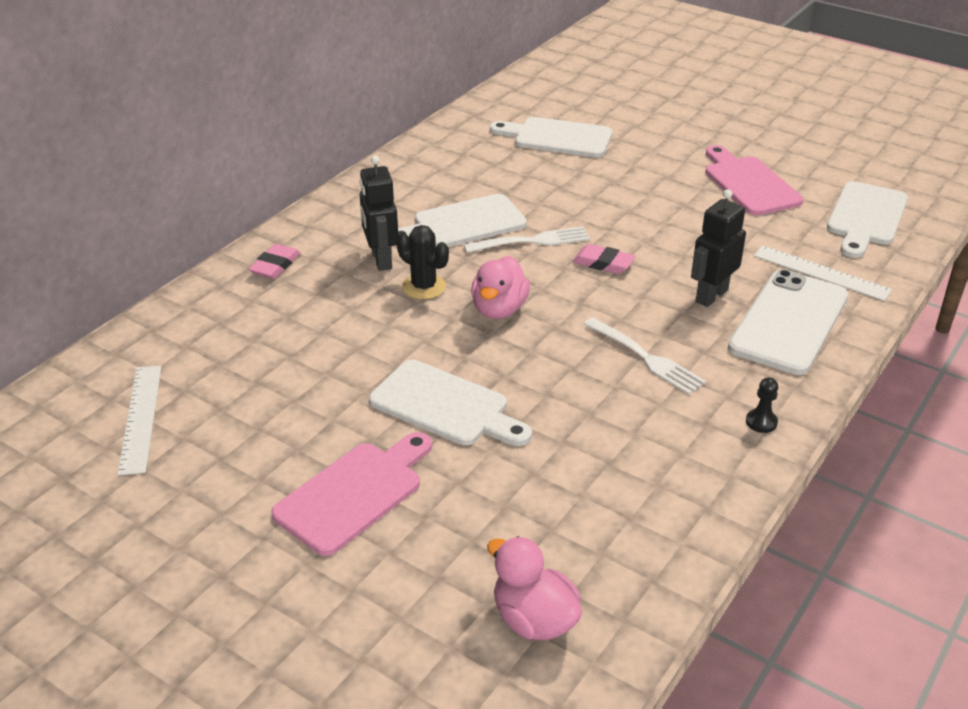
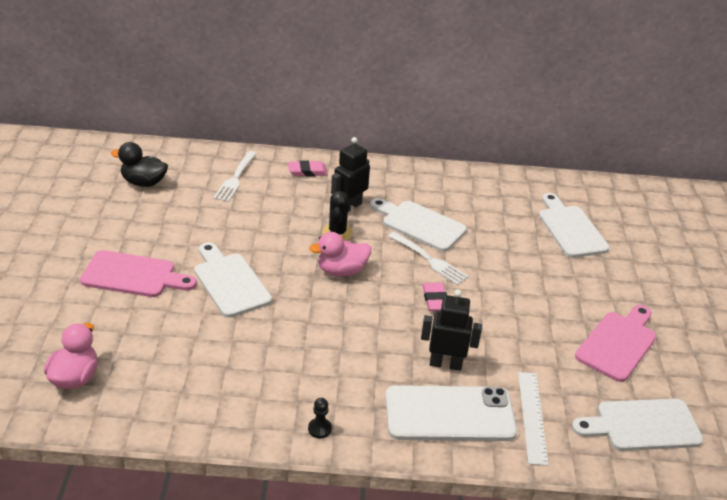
camera: 55 degrees right, 0 degrees up
white ruler [118,365,162,475] -> black duck [111,142,168,187]
white cutting board [369,360,532,446] -> white cutting board turned 150 degrees clockwise [194,242,272,318]
white fork [583,317,706,395] -> white fork moved to [213,151,257,202]

